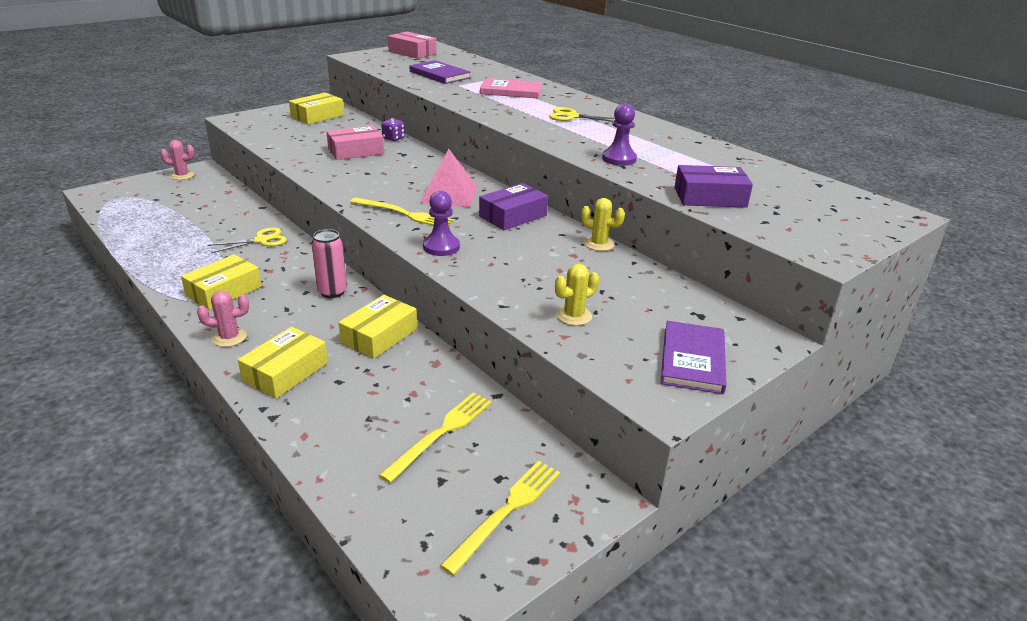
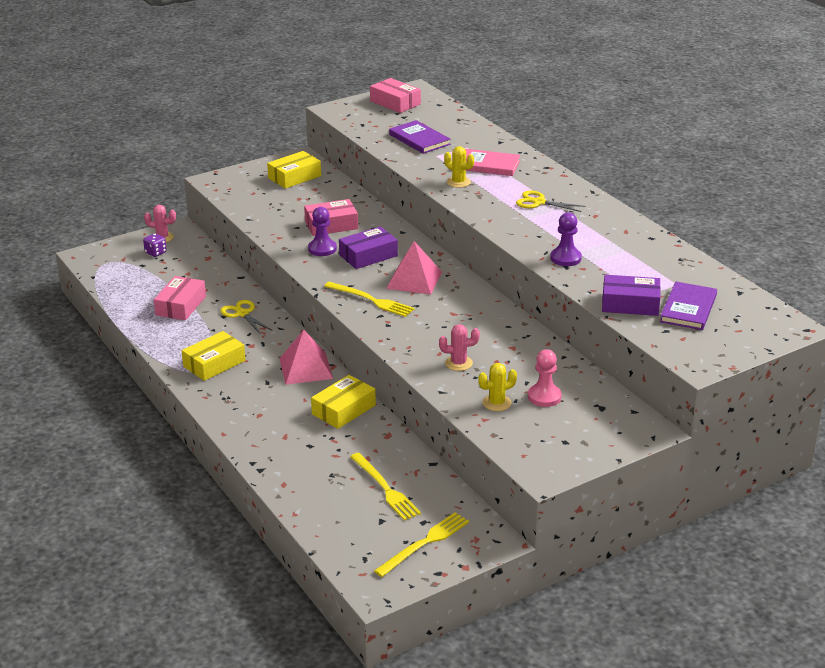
camera: 10 degrees right, 0 degrees up
pink cactus [197,291,249,347] -> pink cactus moved to [439,324,480,371]
yellow scissors [208,227,287,253] -> yellow scissors turned 105 degrees counterclockwise [220,300,273,334]
yellow box [238,327,328,399] -> none
pink can [312,229,347,298] -> pink pyramid [279,330,333,385]
yellow fork [379,393,492,483] -> yellow fork turned 105 degrees clockwise [350,453,421,521]
purple dice [381,118,405,141] -> purple dice moved to [143,233,167,257]
purple pawn [423,191,460,256] -> purple pawn moved to [308,207,337,256]
purple box [479,183,548,230] -> purple box moved to [339,226,398,269]
yellow cactus [581,198,625,251] -> yellow cactus moved to [444,146,474,188]
purple book [661,321,727,394] -> purple book moved to [660,282,717,330]
none -> pink box [154,276,206,320]
none -> pink pawn [528,349,562,407]

